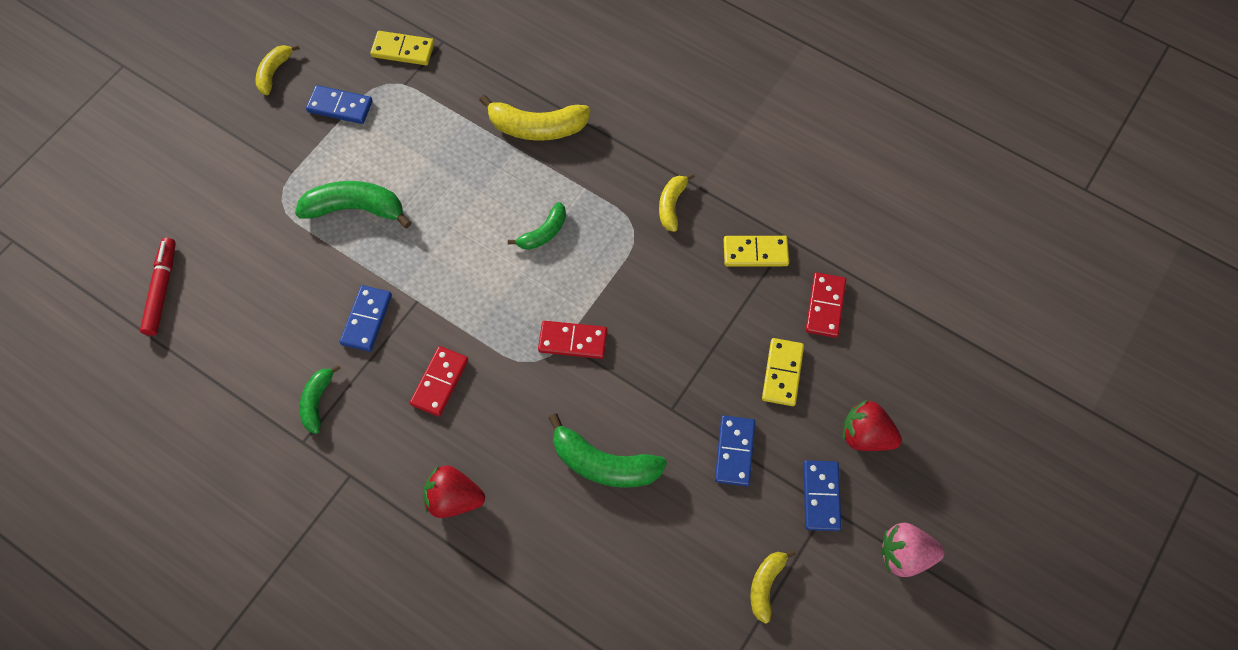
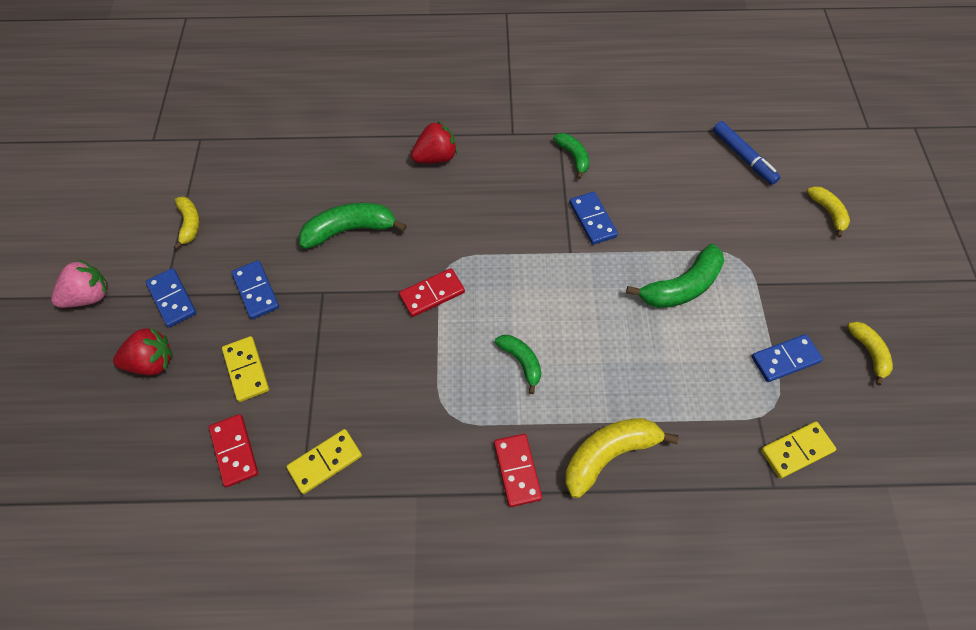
camera: 145 degrees right, 5 degrees down
red marker [140,238,176,336] -> blue marker [713,121,780,185]
red domino [410,346,468,417] -> red domino moved to [494,434,542,507]
green banana [508,202,566,250] -> green banana turned 135 degrees clockwise [495,335,541,394]
yellow banana [659,173,695,232] -> yellow banana moved to [807,186,850,238]

